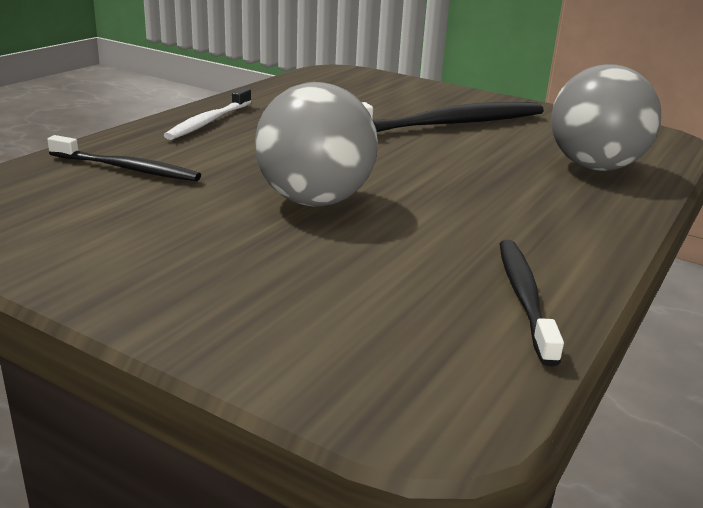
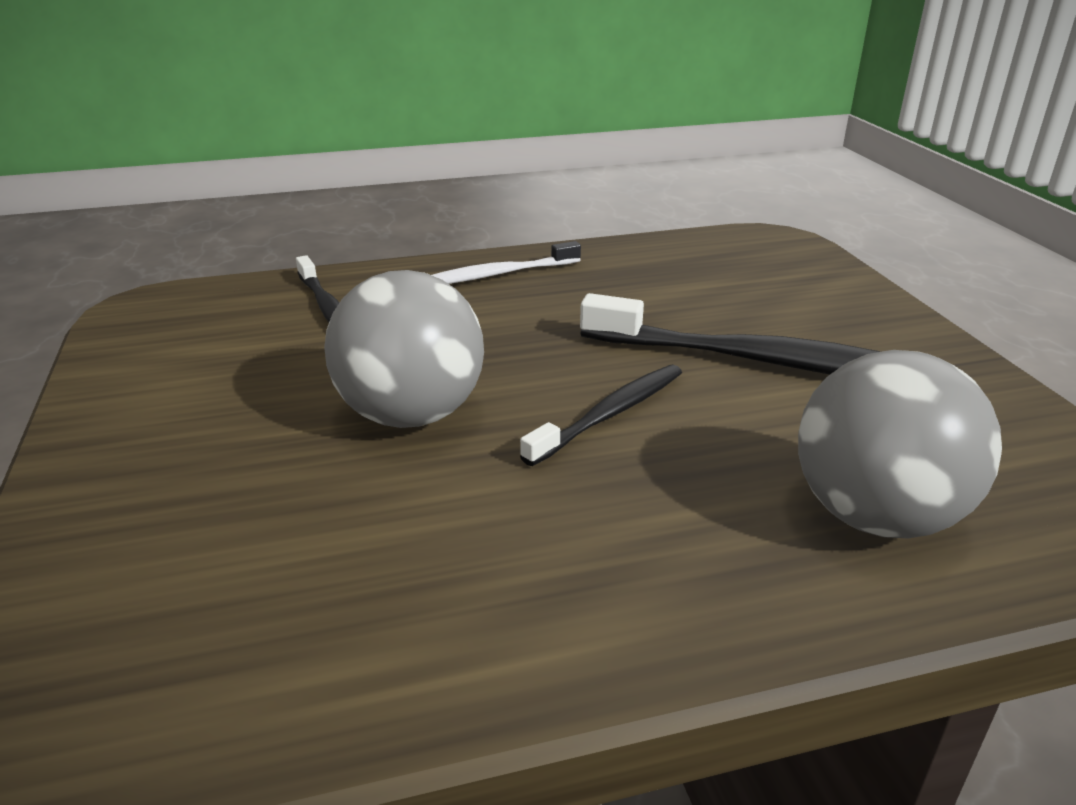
camera: 45 degrees right, 5 degrees up
black toothbrush [500,240,564,366] -> black toothbrush moved to [520,365,682,466]

